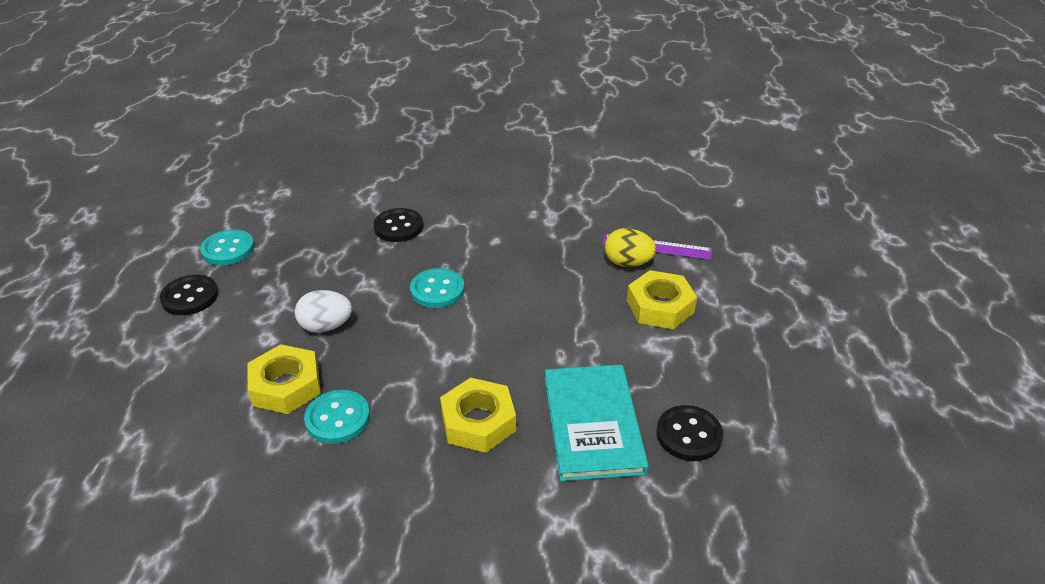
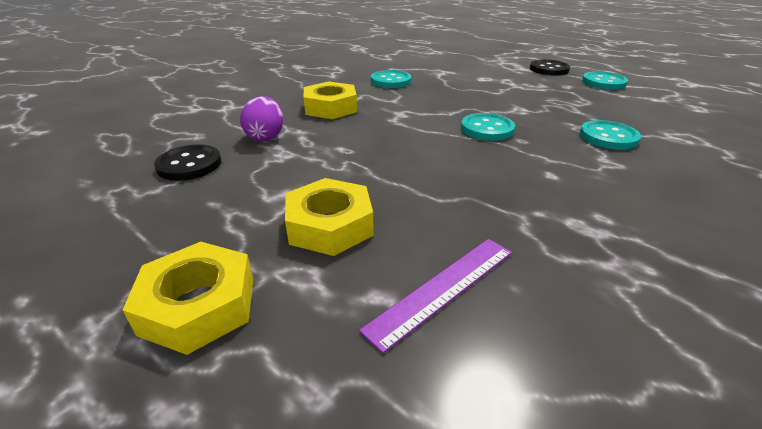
camera: 125 degrees right, 5 degrees down
yellow nut [248,344,321,414] -> yellow nut moved to [123,242,253,355]
white egg [295,290,352,333] -> none
black button [373,208,423,242] -> turquoise button [580,120,641,150]
turquoise book [545,365,649,481] -> purple egg [240,96,283,142]
yellow egg [604,228,656,267] -> none

